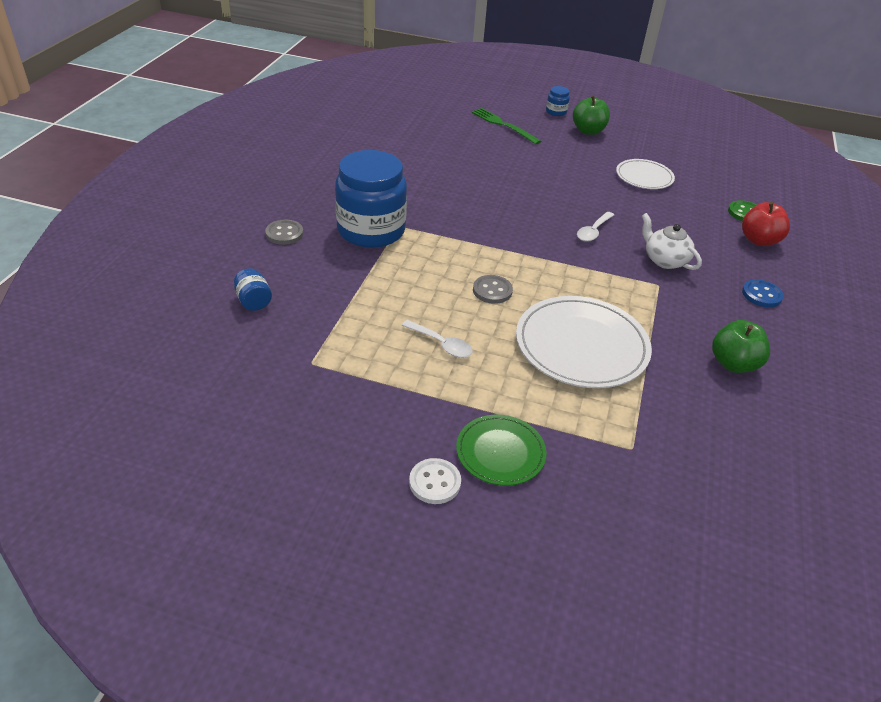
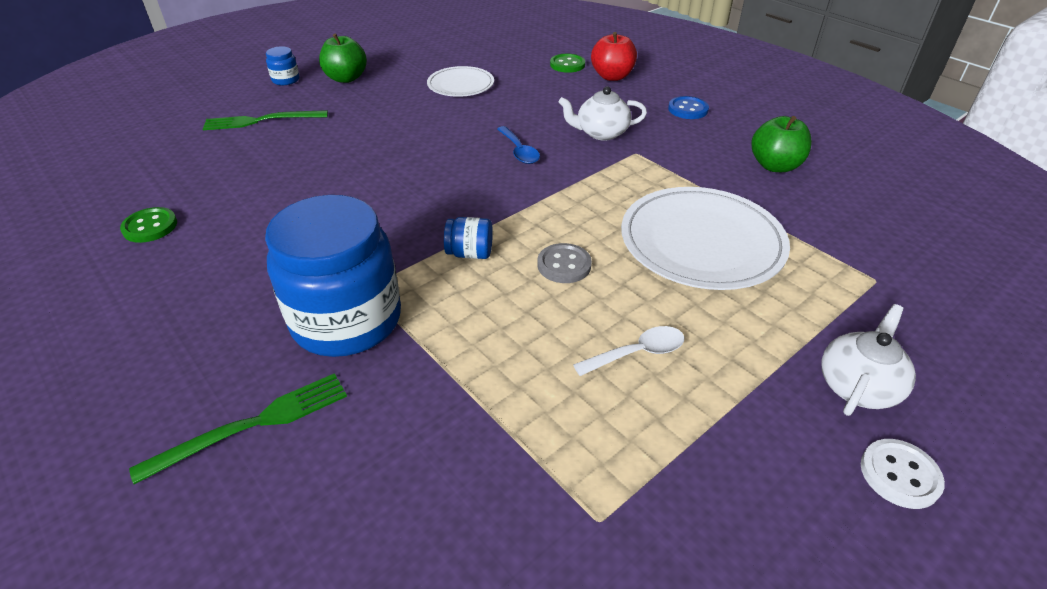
camera: 55 degrees left, 0 degrees up
blue jar [234,268,272,311] -> blue jar moved to [444,217,493,259]
grey button [265,220,304,245] -> green fork [129,373,347,484]
green plate [456,415,546,486] -> white teapot [821,304,916,416]
white spoon [577,212,614,242] -> blue spoon [497,126,540,164]
none -> green button [120,207,177,243]

